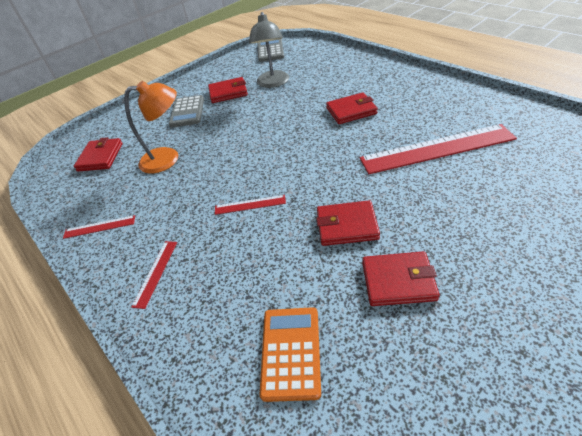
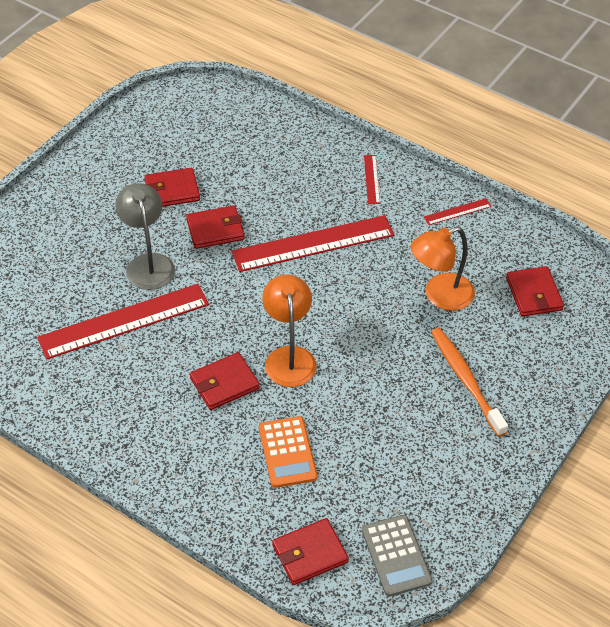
camera: 160 degrees right, 5 degrees up
grey calculator [169,95,204,127] -> orange toothbrush [431,328,508,437]
red wallet [208,77,248,103] -> red wallet moved to [272,518,349,585]
red ruler [215,195,286,215] -> red ruler [232,215,394,272], size x2.27
grey lamp [249,12,289,88] -> grey lamp moved to [115,183,175,290]
orange calculator [260,307,321,402] -> orange calculator moved to [259,416,317,488]
none -> orange lamp [263,275,316,387]

